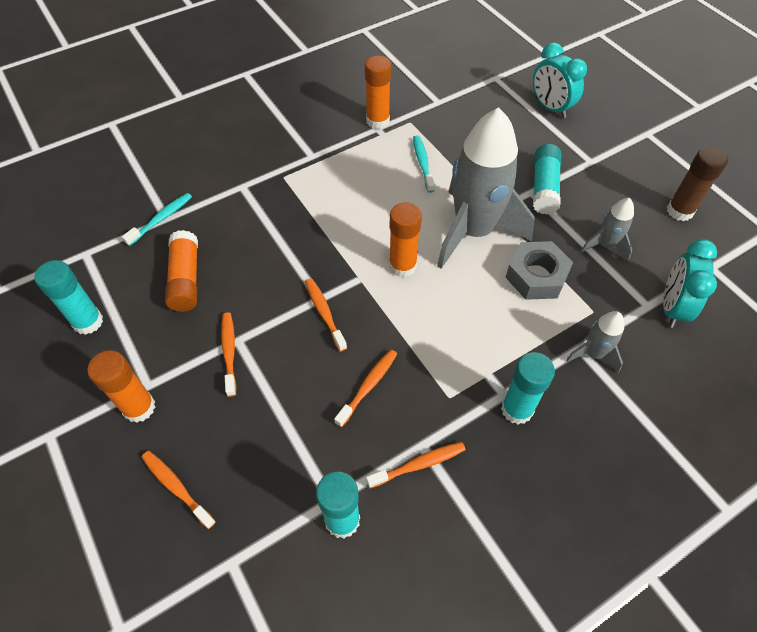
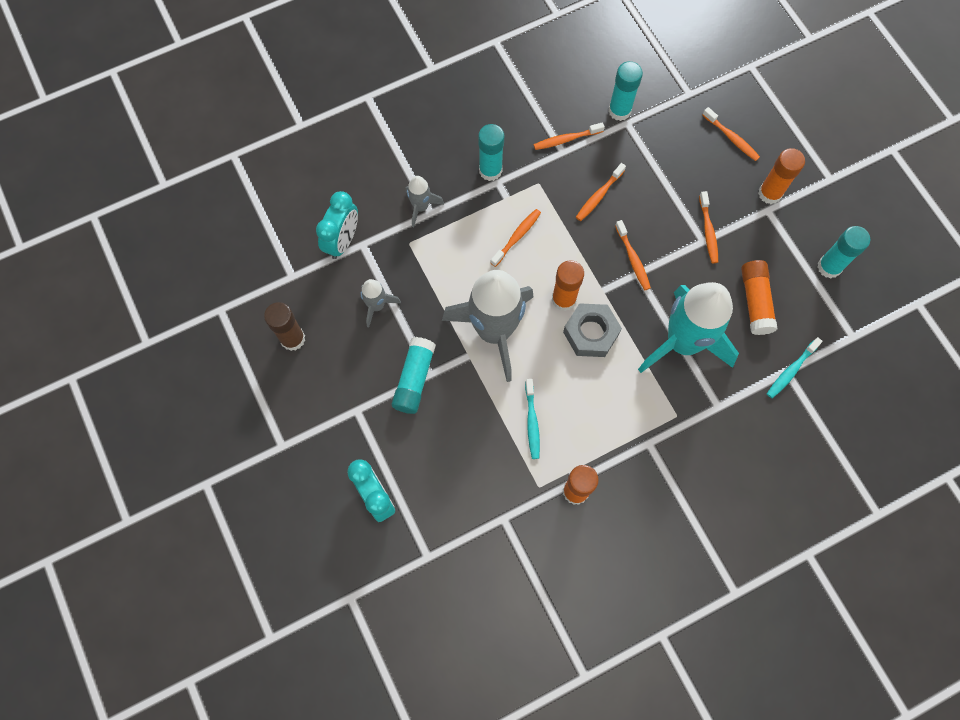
camera: 175 degrees left, 15 degrees up
grey nut [505,241,573,300] -> grey nut moved to [563,303,622,357]
none -> orange toothbrush [490,209,541,267]
none -> turquoise rocket [638,282,739,373]

